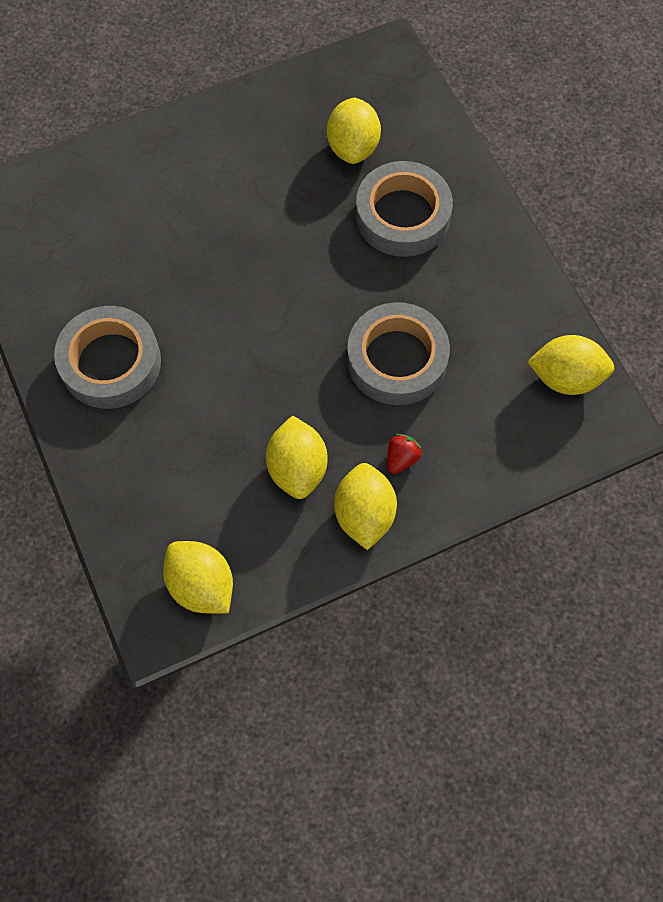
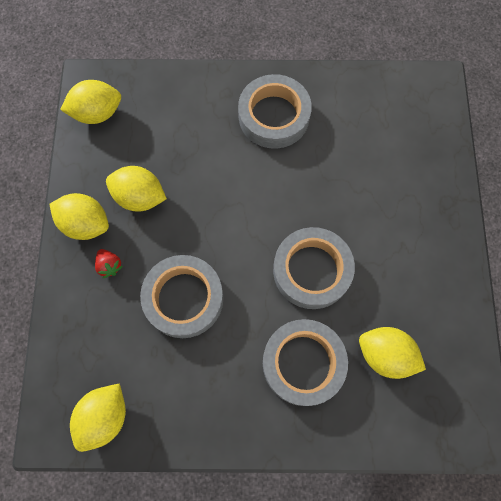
camera: 115 degrees right, 5 degrees up
none -> grey tape [273,227,355,309]

